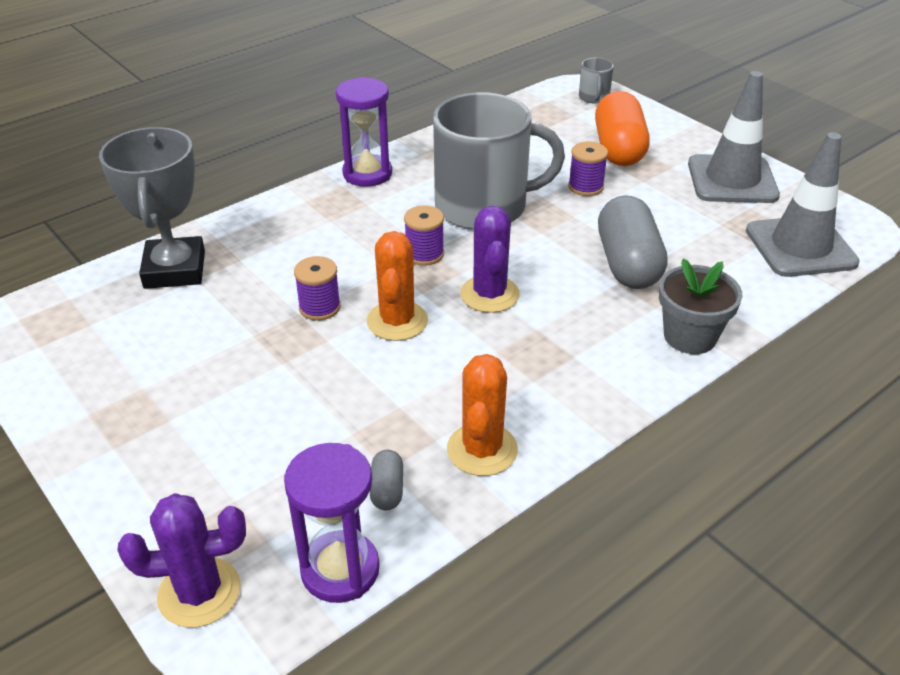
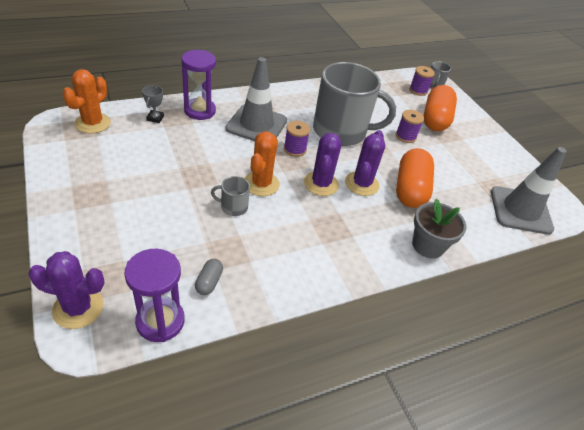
camera: 10 degrees right, 5 degrees up
grey trophy [99,127,205,289] -> grey trophy [142,85,164,123], size x0.41
purple spool [294,256,341,321] -> purple spool moved to [409,66,435,96]
purple hourglass [336,77,392,187] -> purple hourglass moved to [181,50,216,120]
orange cactus [447,354,518,476] -> orange cactus moved to [63,69,111,134]
grey capsule [598,195,668,289] -> orange capsule [396,148,434,208]
grey traffic cone [688,71,780,203] -> grey traffic cone moved to [225,57,287,141]
none -> grey mug [211,176,250,216]
none -> purple cactus [345,130,385,196]

